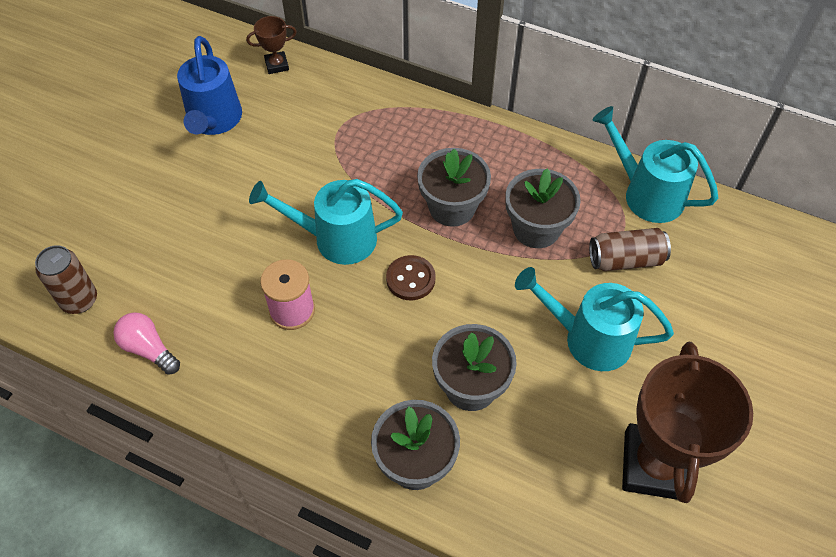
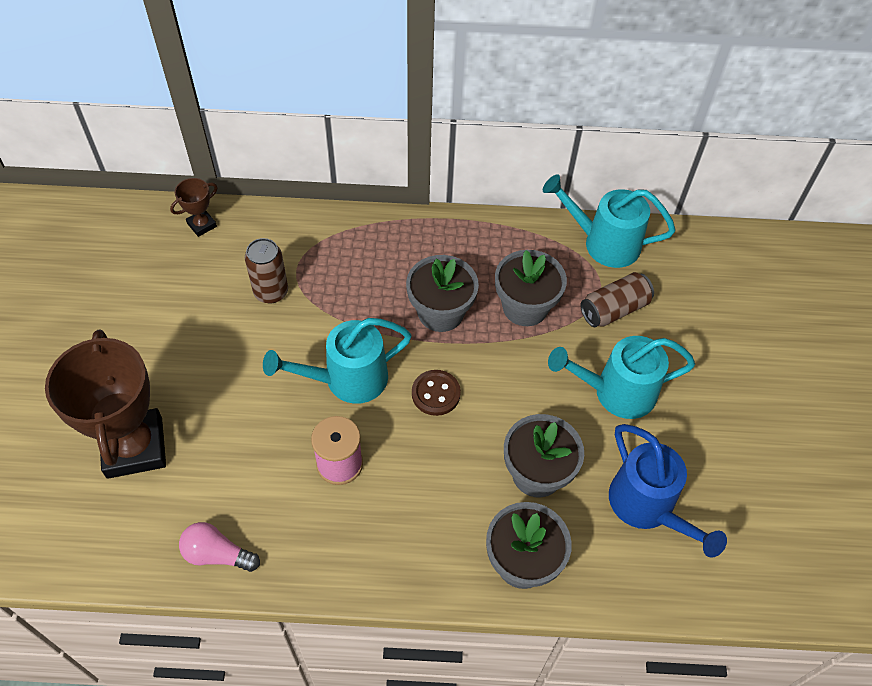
camera: 25 degrees left, 0 degrees up
brown can [35,245,97,314] -> brown can moved to [245,238,288,303]
blue watering can [177,36,242,135] -> blue watering can moved to [609,424,727,558]
brown trophy [622,341,753,503] -> brown trophy moved to [45,329,166,479]

